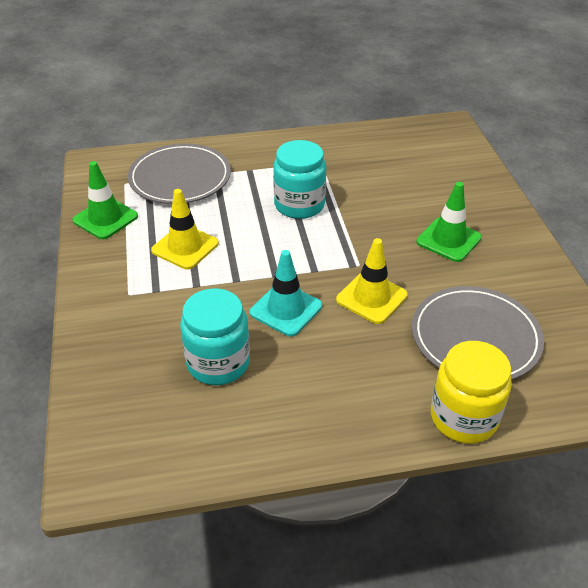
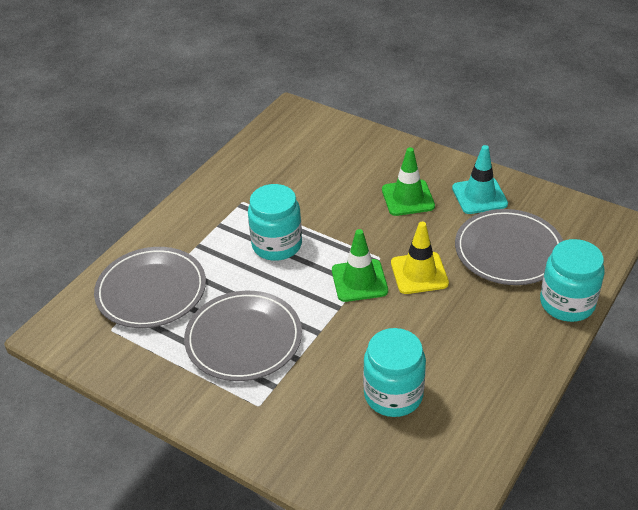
camera: 45 degrees left, 0 degrees up
green traffic cone [72,161,138,239] -> green traffic cone moved to [332,229,388,302]
yellow traffic cone [151,189,219,269] -> grey plate [184,291,302,381]
turquoise traffic cone [250,250,322,336] -> turquoise traffic cone moved to [452,145,508,214]
yellow jar [431,341,512,444] -> turquoise jar [540,239,605,322]

